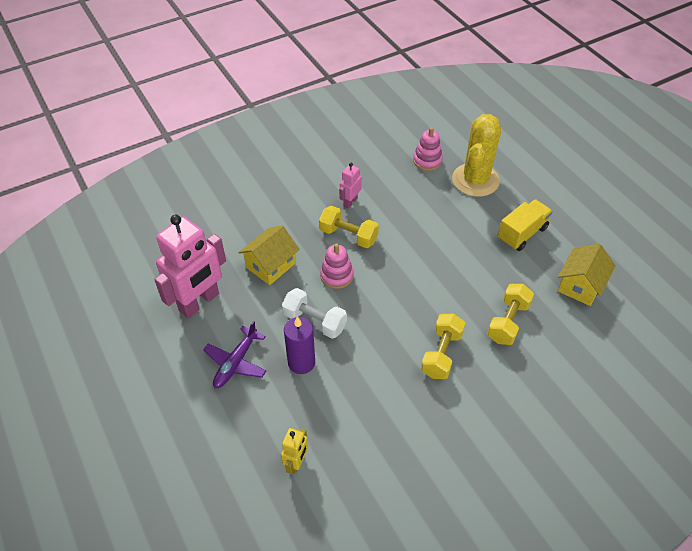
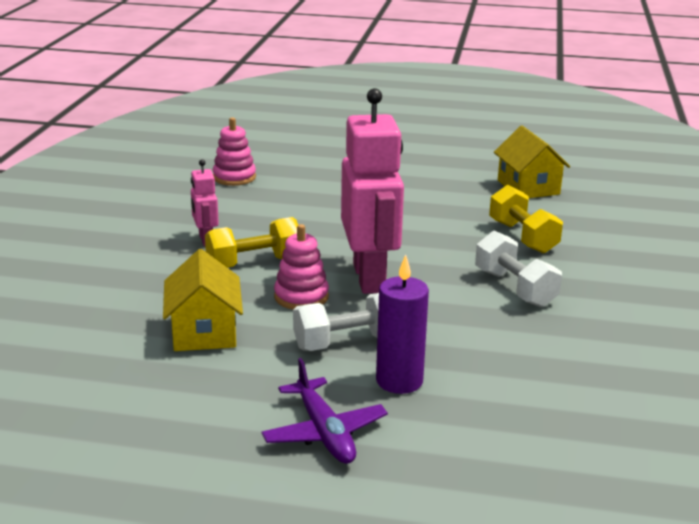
camera: 50 degrees left, 25 degrees down
pink robot [154,215,226,318] -> pink robot moved to [341,88,404,294]
yellow robot [281,428,308,474] -> none
yellow dumbbell [421,314,465,379] -> white dumbbell [475,231,562,307]
yellow cactus [452,114,501,197] -> none
yellow truck [498,199,553,251] -> none

